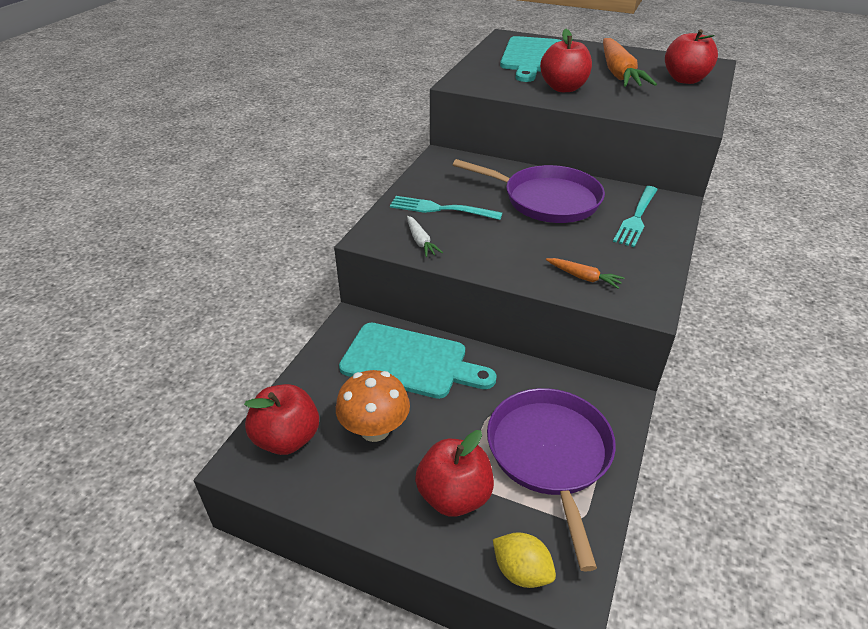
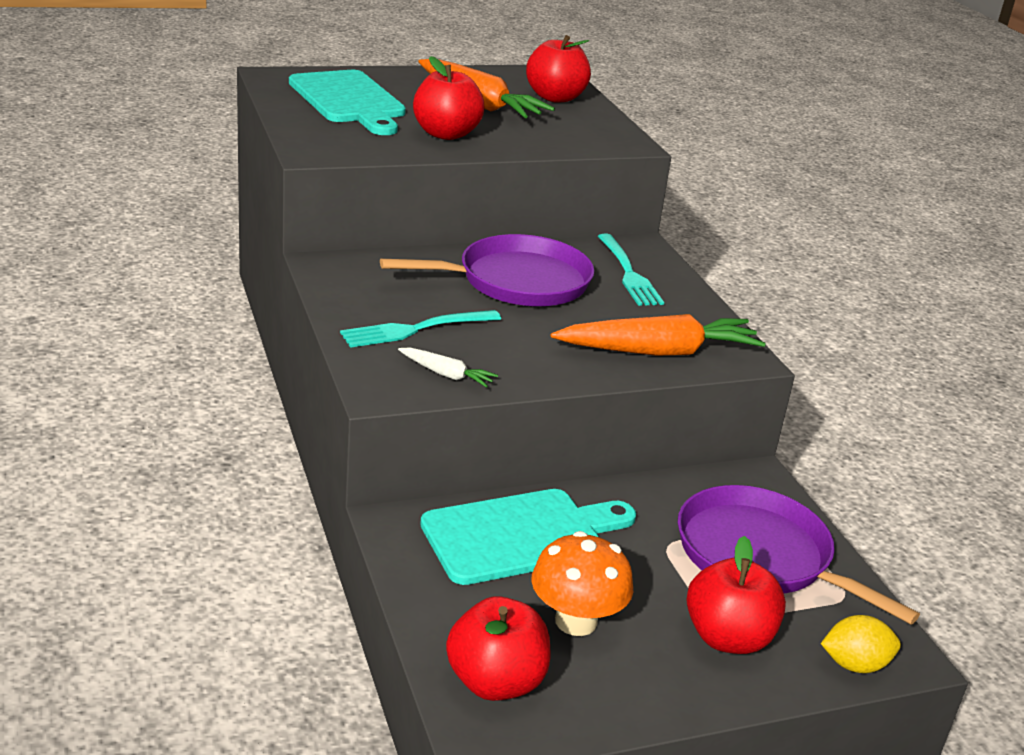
camera: 45 degrees left, 10 degrees down
orange carrot [546,258,624,289] -> orange carrot [551,314,766,356], size x2.13

